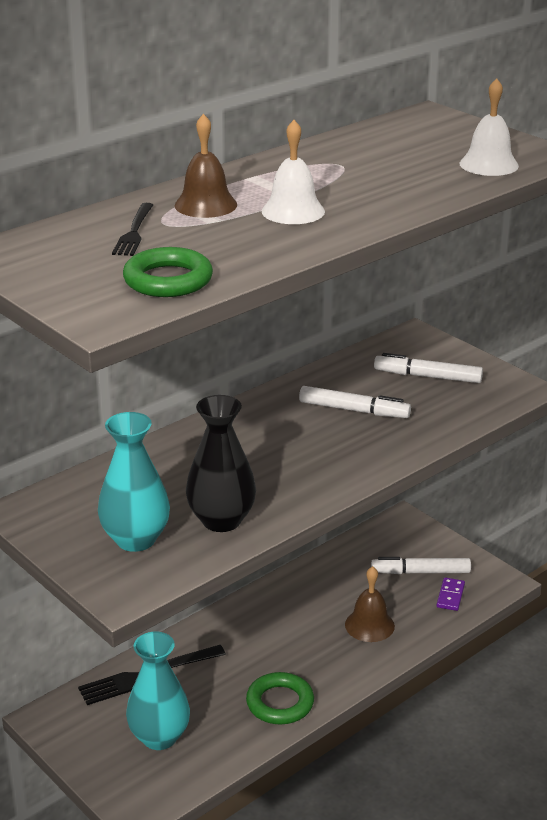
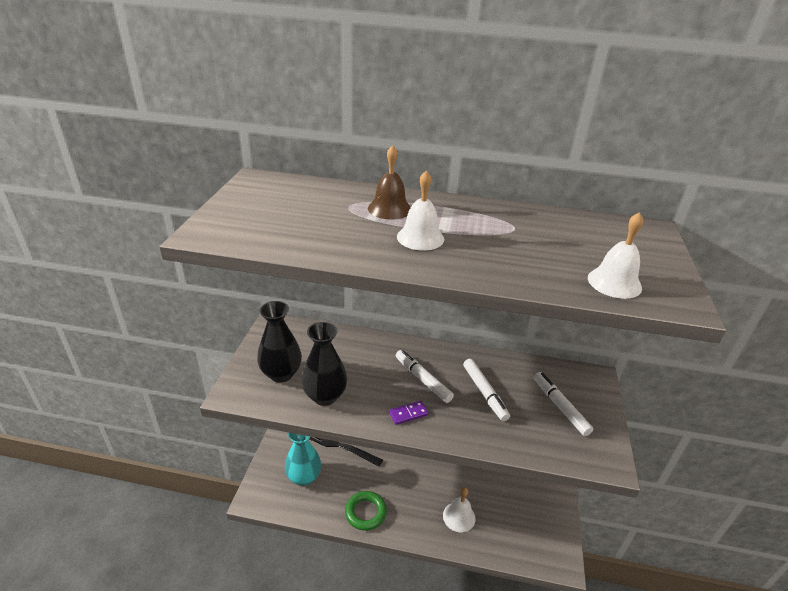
camera: 50 degrees right, 5 degrees up
turquoise vase [98,412,170,552] -> black vase [257,301,302,383]
black fork [112,203,153,256] -> none
green ring [123,247,213,297] -> none
brown bell [345,566,395,642] -> white bell [443,488,476,533]
white marker [371,557,471,574] -> white marker moved to [396,350,454,403]
purple domino [437,577,465,611] -> purple domino moved to [389,401,428,425]

